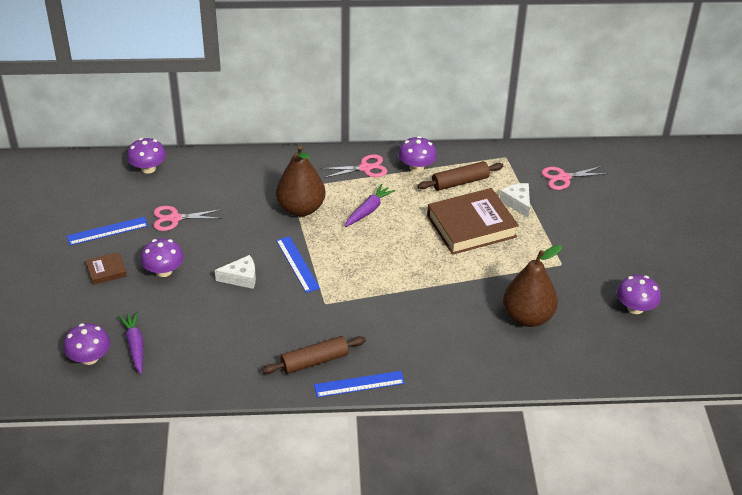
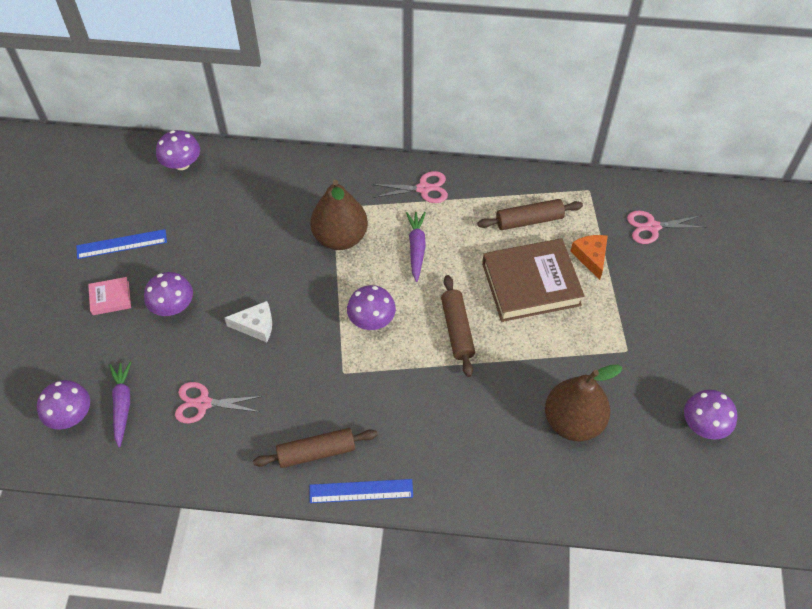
camera: 10 degrees right, 15 degrees up
brown book [86,252,127,285] -> pink book [88,277,131,315]
pink scissors [154,206,222,231] -> pink scissors moved to [175,382,263,424]
blue ruler [276,236,320,293] -> none
purple carrot [345,184,395,227] -> purple carrot turned 45 degrees counterclockwise [406,212,426,282]
purple mushroom [398,136,437,172] -> purple mushroom moved to [347,285,396,330]
white cheese [500,183,530,218] -> orange cheese [570,235,608,280]
none -> brown rolling pin [441,275,475,377]

